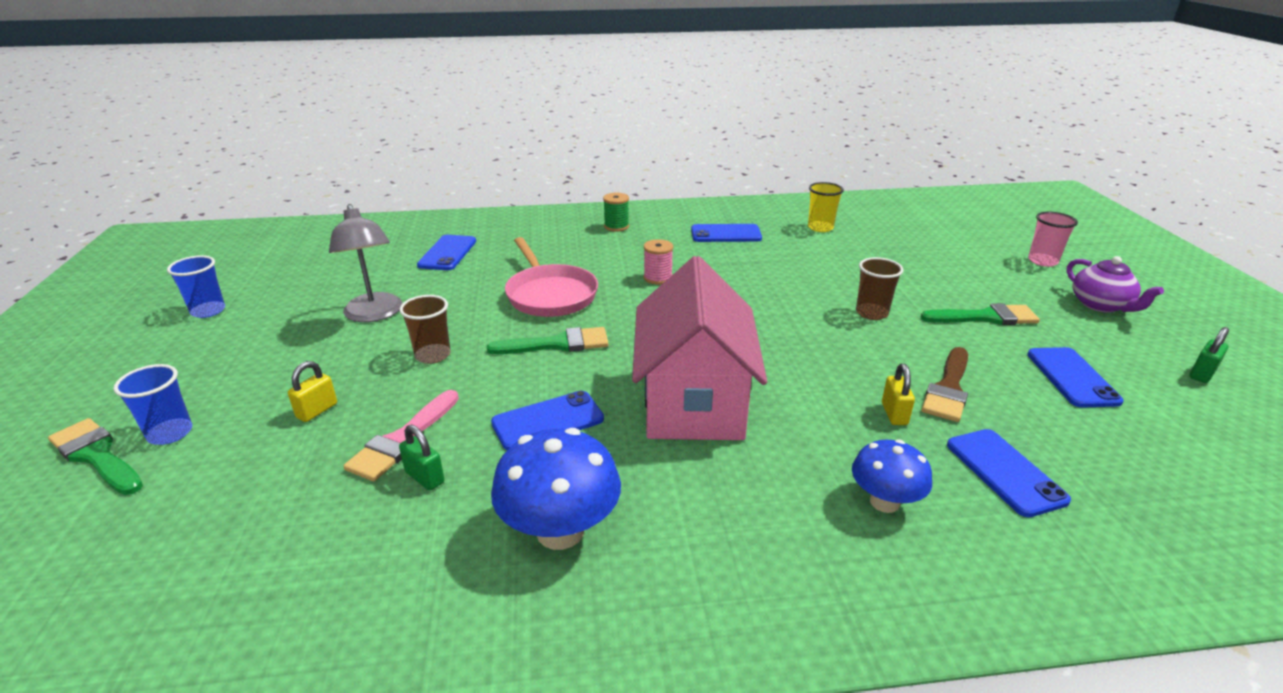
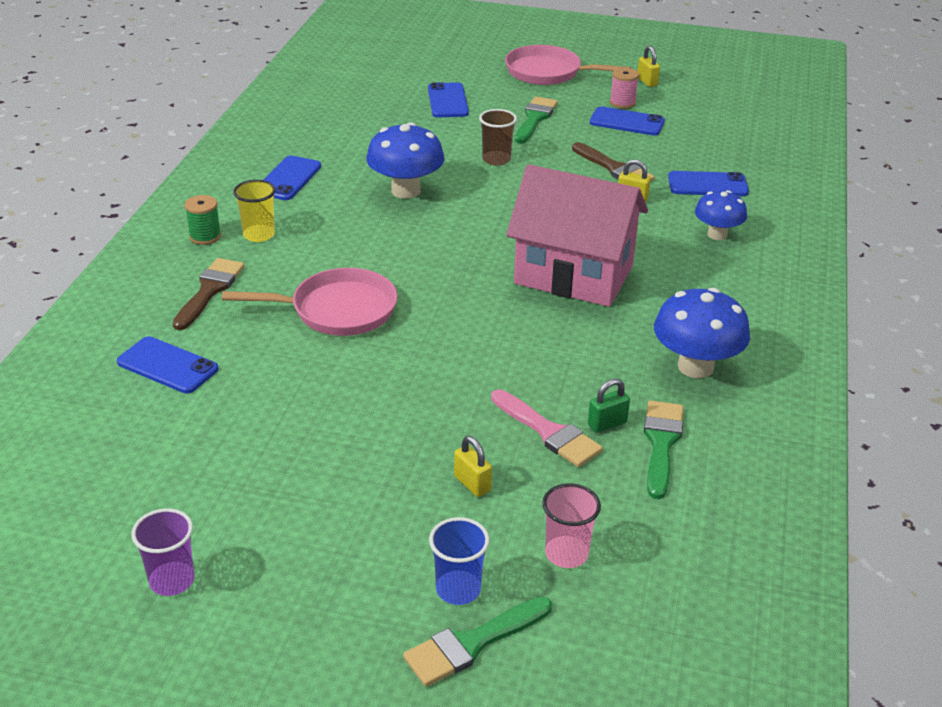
camera: 70 degrees left, 5 degrees up
blue cup [167,255,225,318] -> purple cup [131,508,195,596]
grey lamp [329,204,402,322] -> none
brown cup [399,295,451,364] -> none
green brush [487,327,609,354] -> green brush moved to [644,401,684,499]
blue phone [491,391,604,450] -> blue phone moved to [428,82,469,117]
pink spool [644,239,673,285] -> pink spool moved to [610,68,639,109]
yellow cup [808,182,844,232] -> yellow cup moved to [233,180,276,242]
pink cup [1028,212,1078,267] -> pink cup moved to [542,483,601,568]
purple teapot [1067,256,1164,313] -> pink pan [505,45,631,85]
green padlock [1190,327,1229,383] -> yellow padlock [638,46,660,87]
none -> brown brush [173,258,245,330]
none -> blue mushroom [366,122,444,199]

